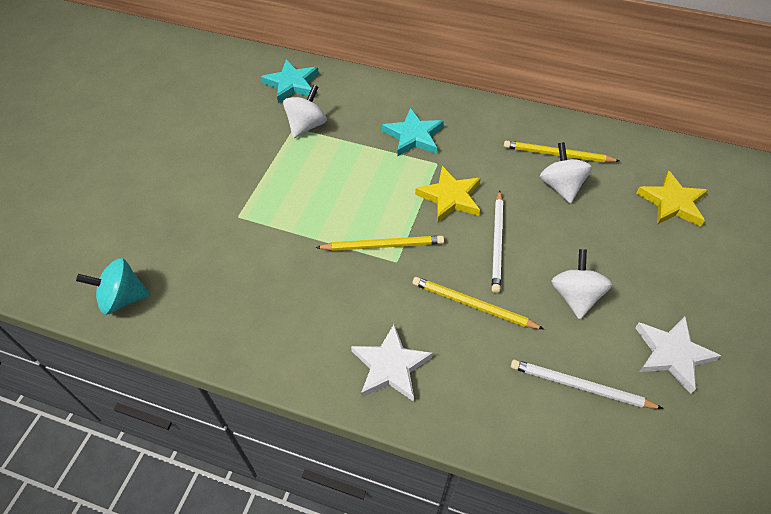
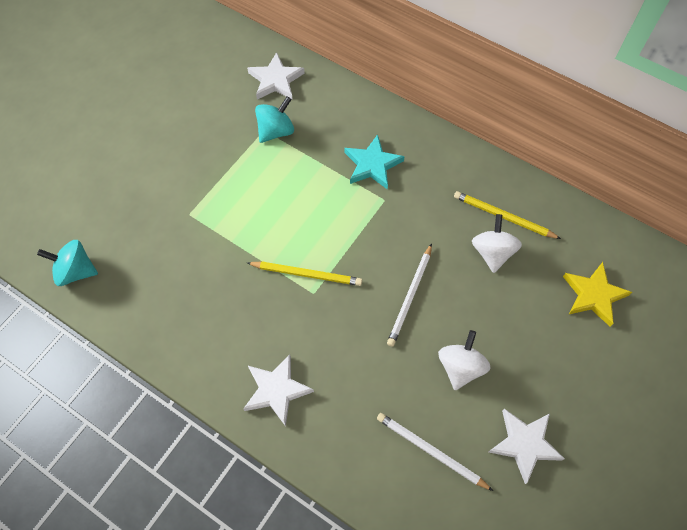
camera: 15 degrees right, 10 degrees up
turquoise star [261,60,319,103] -> white star [247,52,305,100]
white spinning top [283,85,327,138] -> turquoise spinning top [255,96,294,143]
yellow pencil [412,277,544,329] -> none
yellow star [415,166,481,222] -> none

